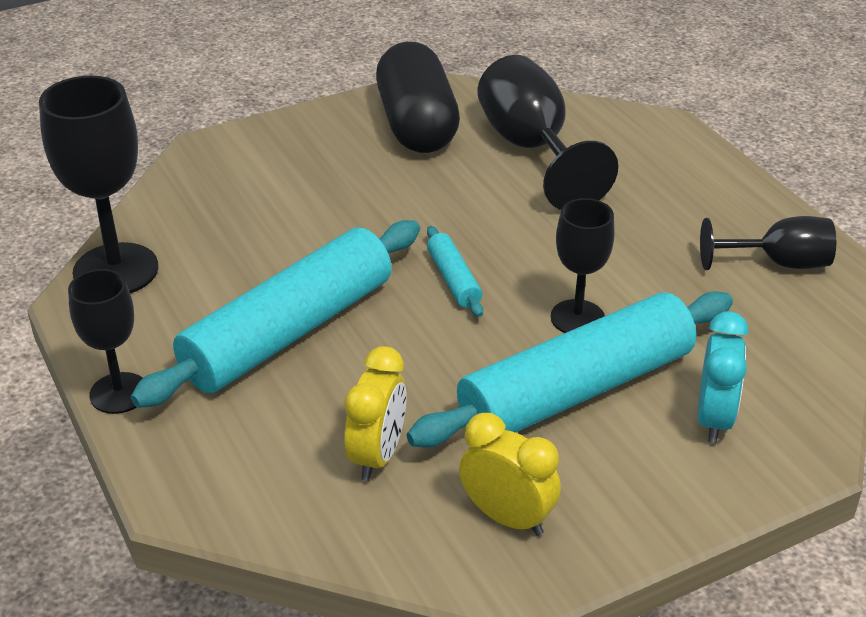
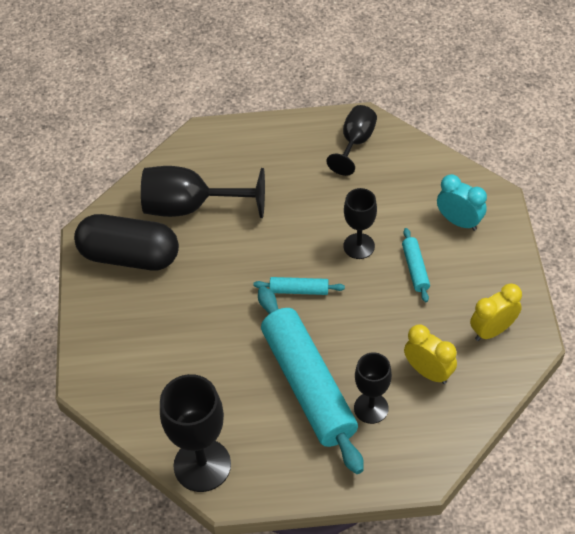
camera: 65 degrees left, 15 degrees up
black goblet [68,269,142,414] -> black goblet moved to [354,352,392,424]
turquoise rolling pin [407,291,733,448] -> turquoise rolling pin [402,228,430,302], size x0.42

